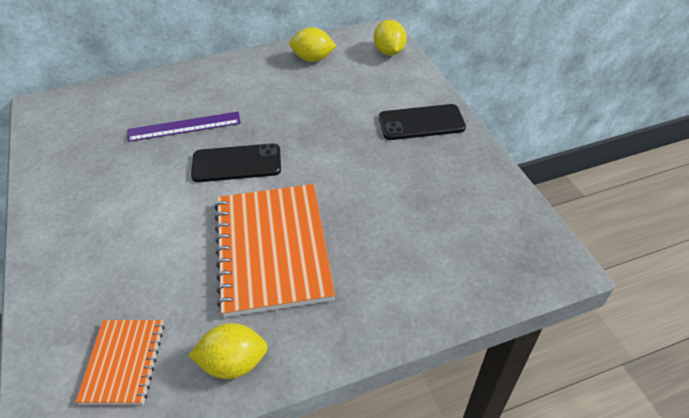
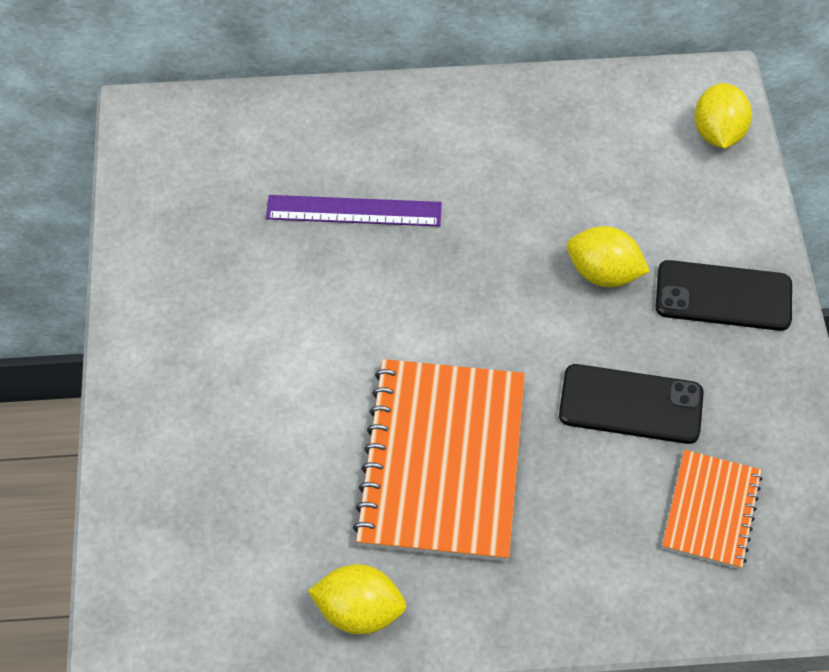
camera: 15 degrees right, 10 degrees up
orange notebook [76,320,164,405] -> orange notebook moved to [662,450,762,569]
black phone [191,143,281,182] -> black phone moved to [559,364,704,444]
yellow lemon [289,27,336,62] -> yellow lemon moved to [567,226,650,287]

